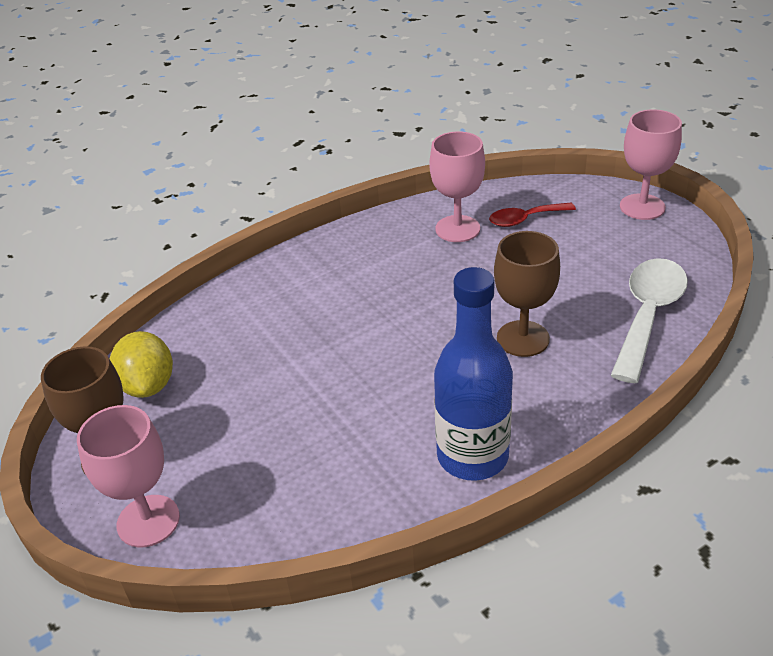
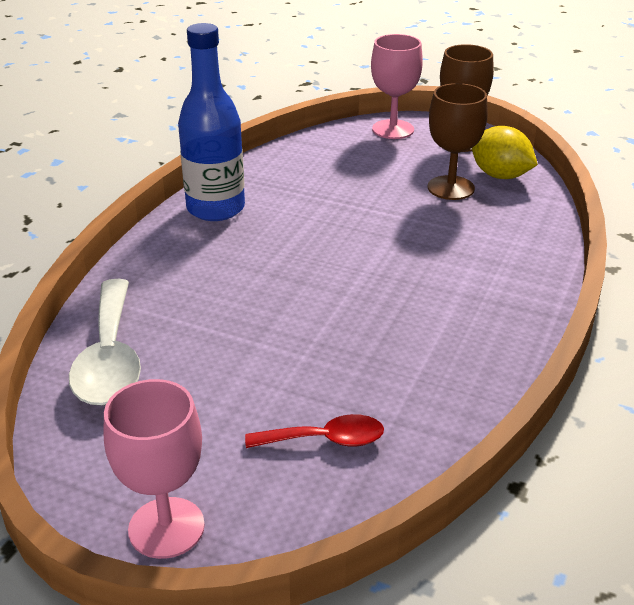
camera: 145 degrees right, 5 degrees down
pink goblet [429,131,485,242] -> none
red spoon [489,203,576,227] -> red spoon turned 45 degrees clockwise [245,414,384,448]
brown goblet [494,231,560,357] -> brown goblet moved to [428,83,488,200]

